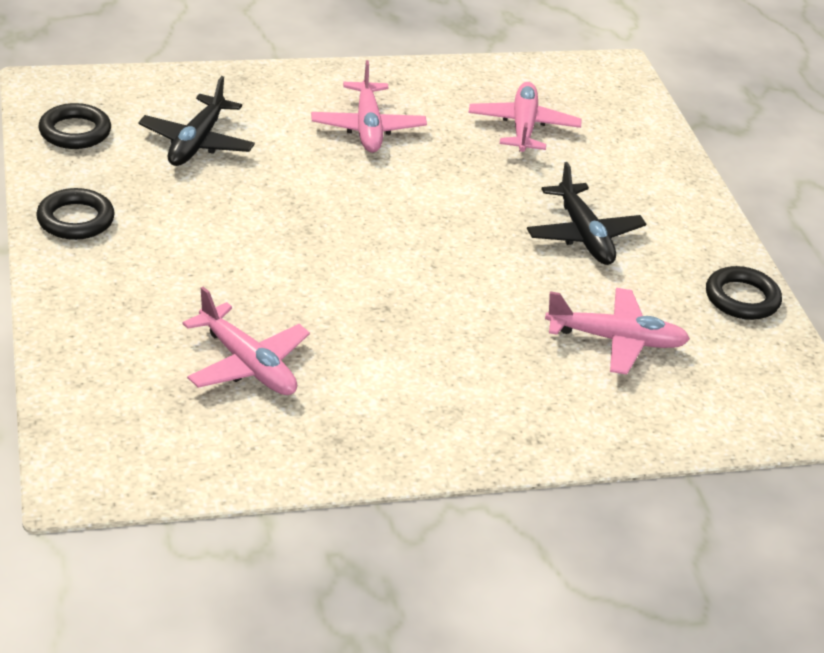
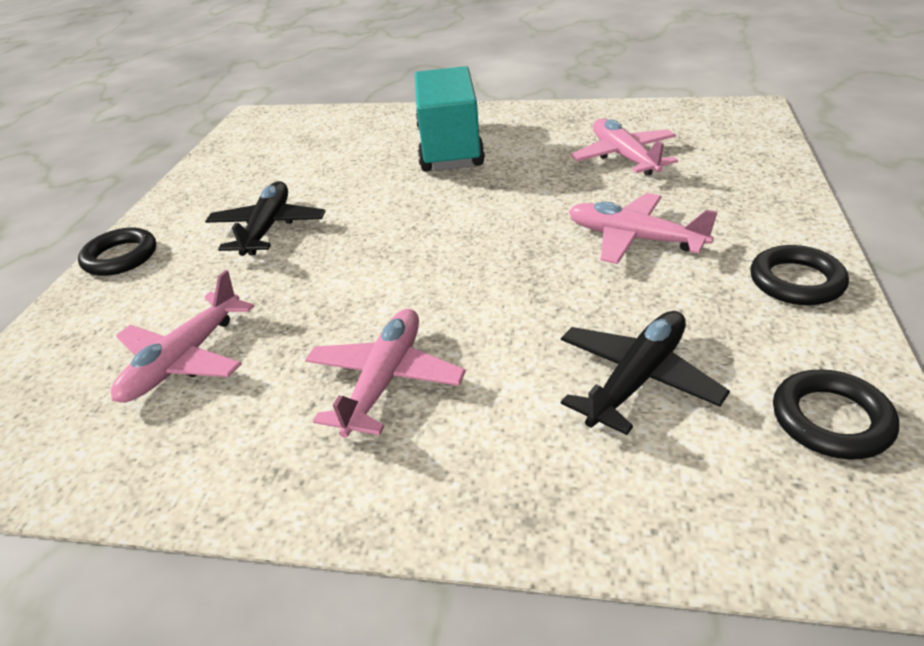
camera: 150 degrees left, 0 degrees up
pink plane [545,288,690,375] -> pink plane moved to [568,193,717,264]
black ring [706,266,782,320] -> black ring moved to [78,228,156,276]
none -> turquoise truck [415,66,485,172]

